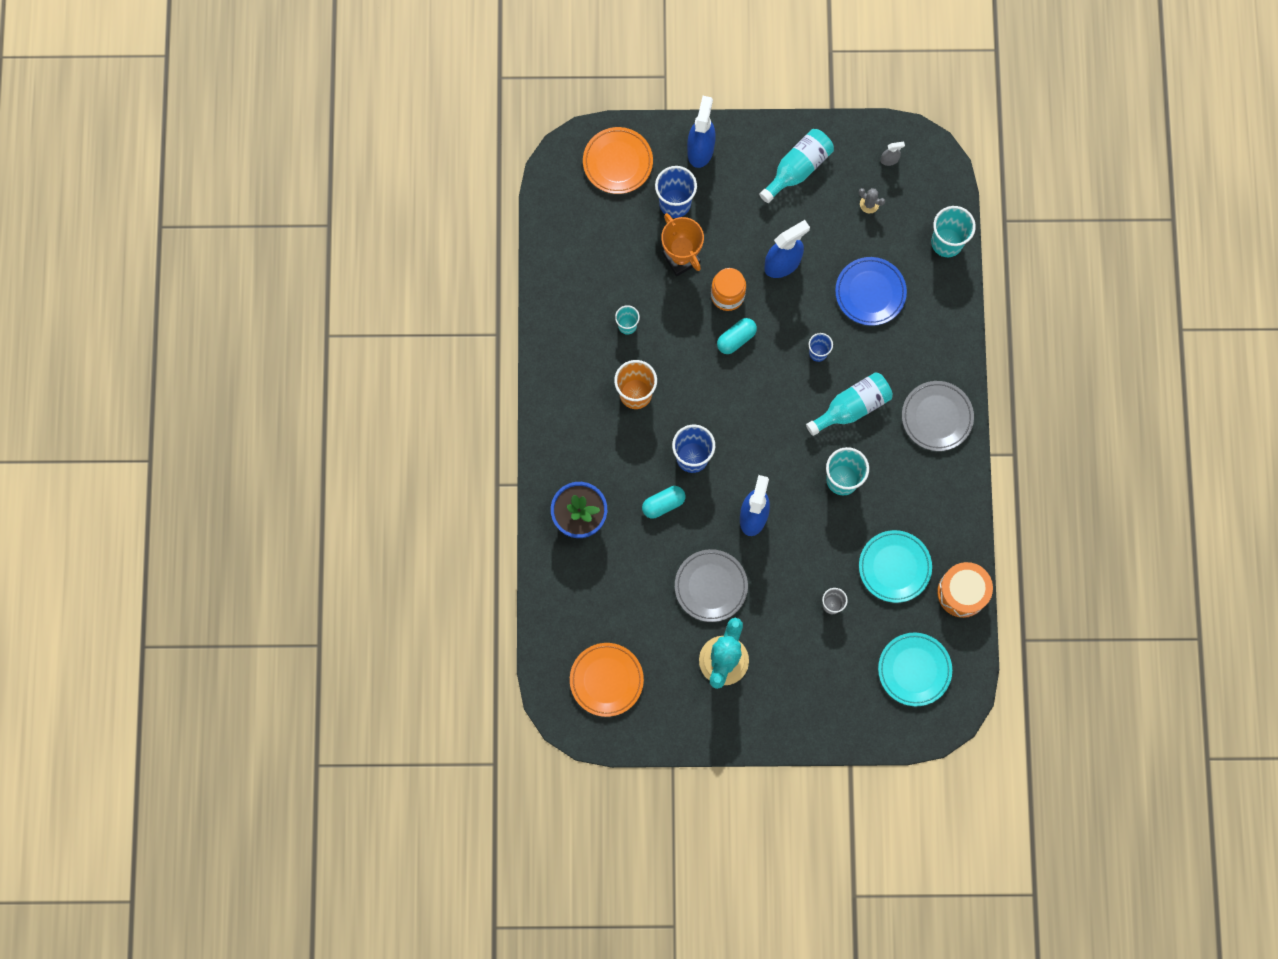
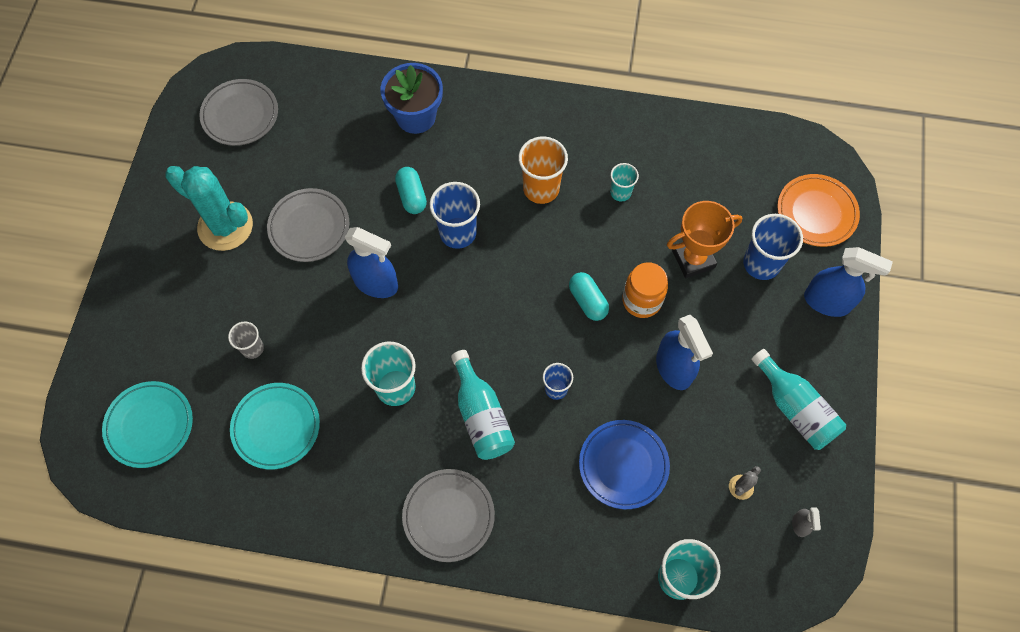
camera: 100 degrees right, 10 degrees down
orange plate [570,643,644,717] -> grey plate [199,79,278,146]
orange drum [937,562,993,618] -> none

